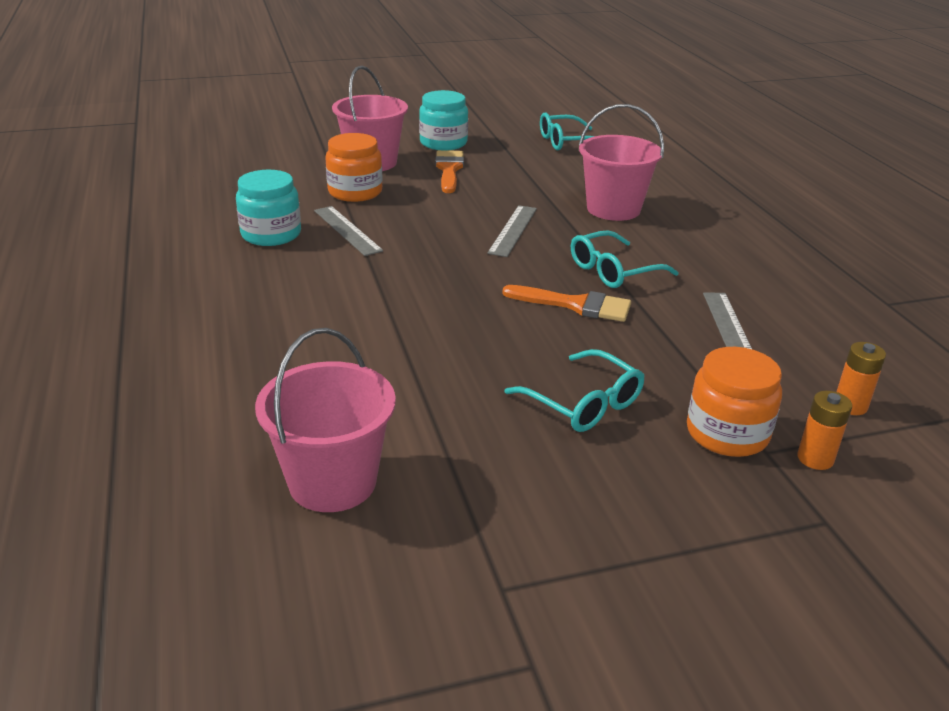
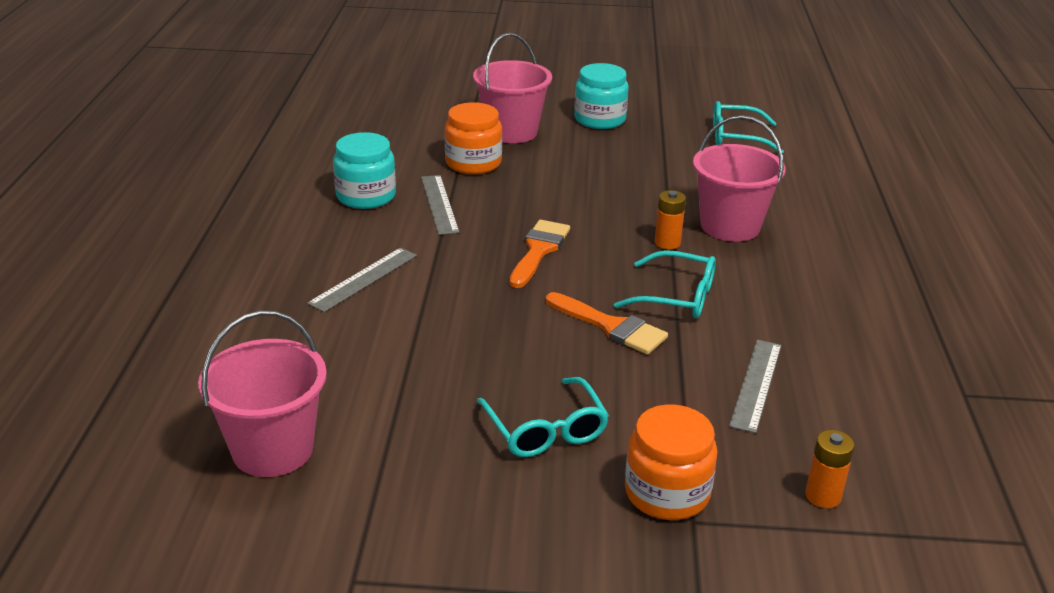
camera: 20 degrees right, 0 degrees up
orange brush [435,150,464,193] -> orange brush moved to [509,220,570,288]
grey ruler [487,205,537,257] -> grey ruler moved to [307,248,417,312]
turquoise glasses [571,230,678,288] -> turquoise glasses turned 150 degrees counterclockwise [614,250,716,318]
orange battery [797,391,852,470] -> orange battery moved to [655,190,686,250]

